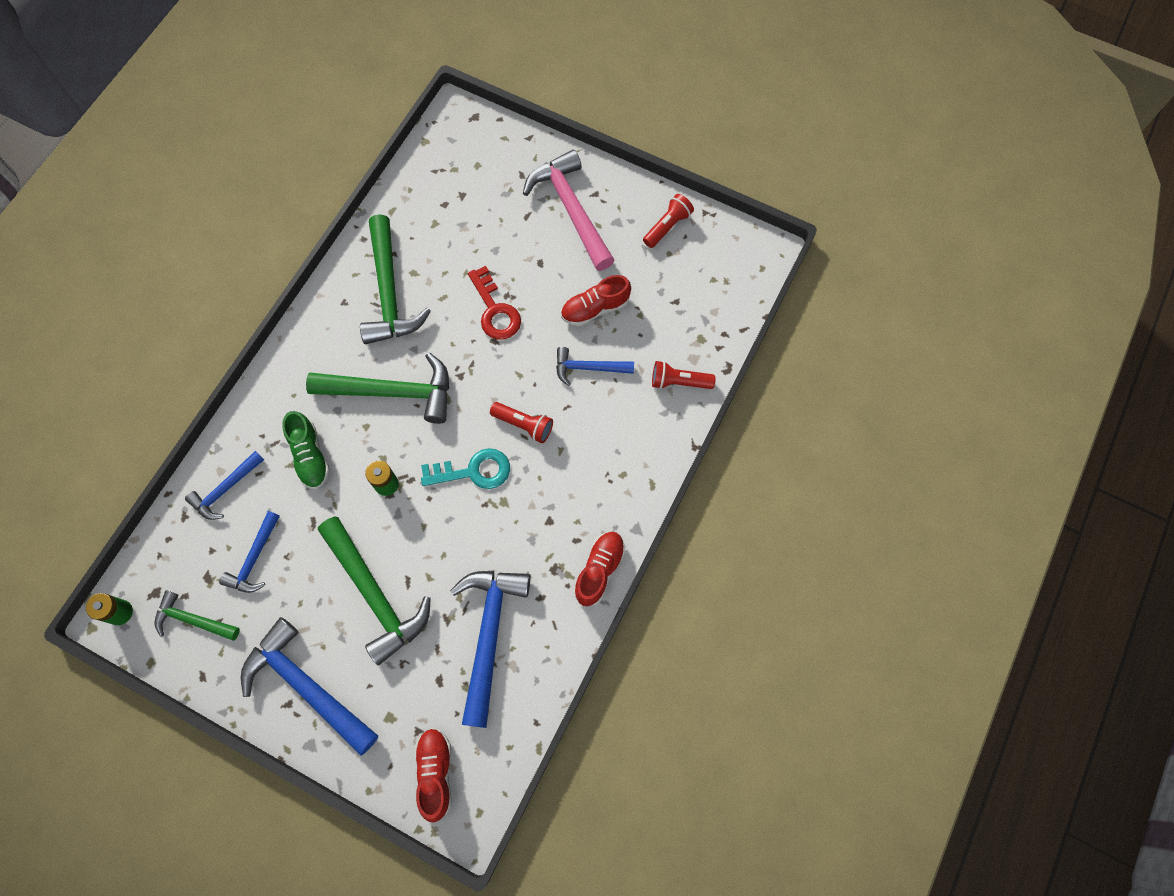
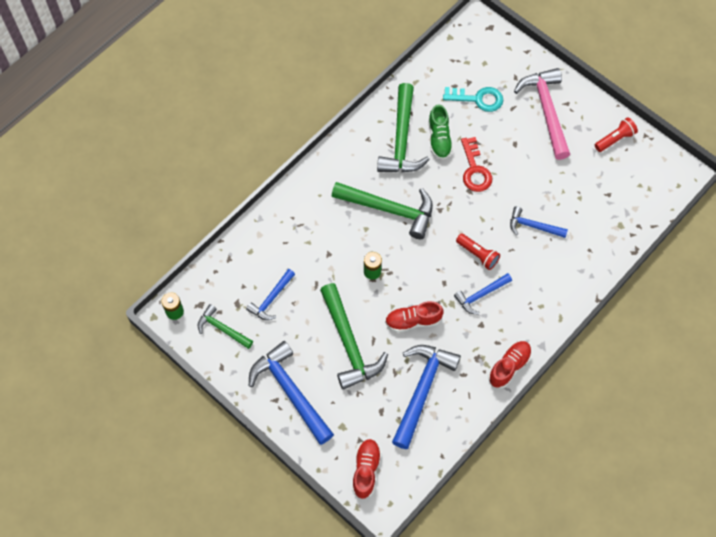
camera: 15 degrees right, 5 degrees down
blue hammer [185,451,264,520] -> blue hammer moved to [454,273,512,315]
green shoe [282,411,330,489] -> green shoe moved to [428,104,453,160]
turquoise key [421,448,510,489] -> turquoise key moved to [443,87,503,112]
red shoe [561,275,631,326] -> red shoe moved to [385,301,443,332]
red flashlight [652,361,716,389] -> none

